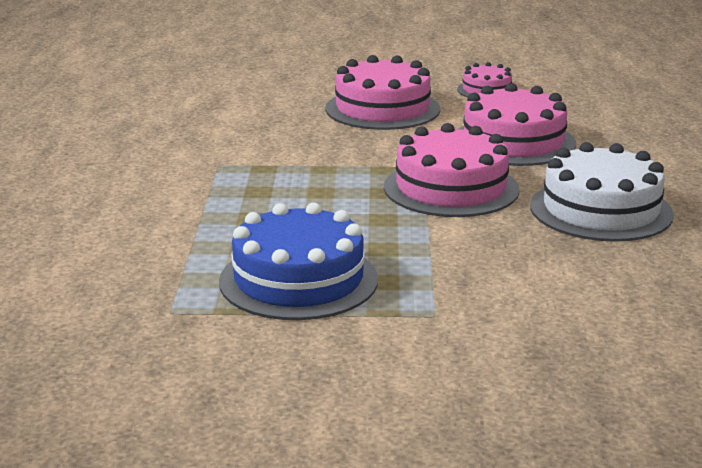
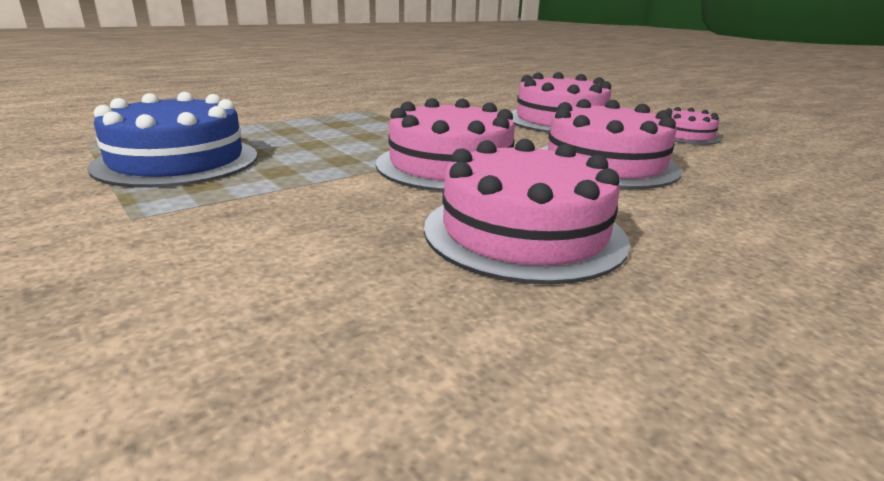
camera: 50 degrees right, 0 degrees up
white cake [530,142,674,242] -> pink cake [424,139,630,285]

